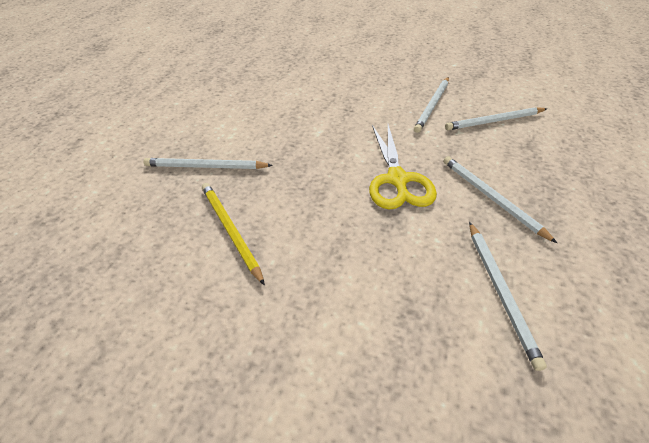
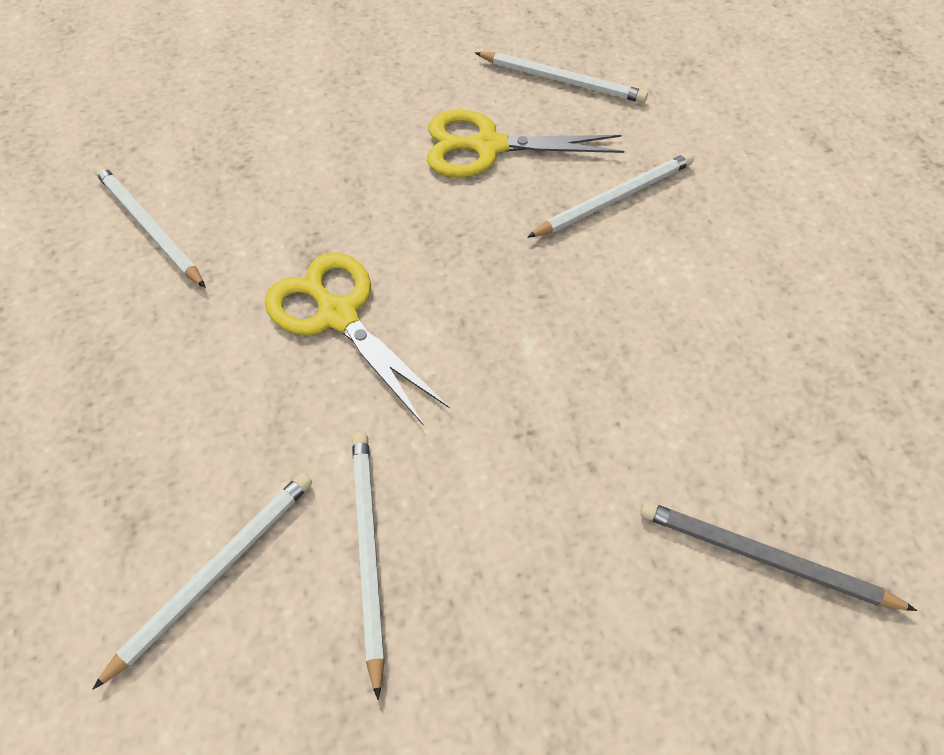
camera: 145 degrees right, 10 degrees up
yellow pencil [202,183,265,286] -> yellow scissors [427,110,624,178]
white pencil [443,156,557,243] -> white pencil moved to [475,52,648,103]
none -> grey pencil [640,501,917,611]

